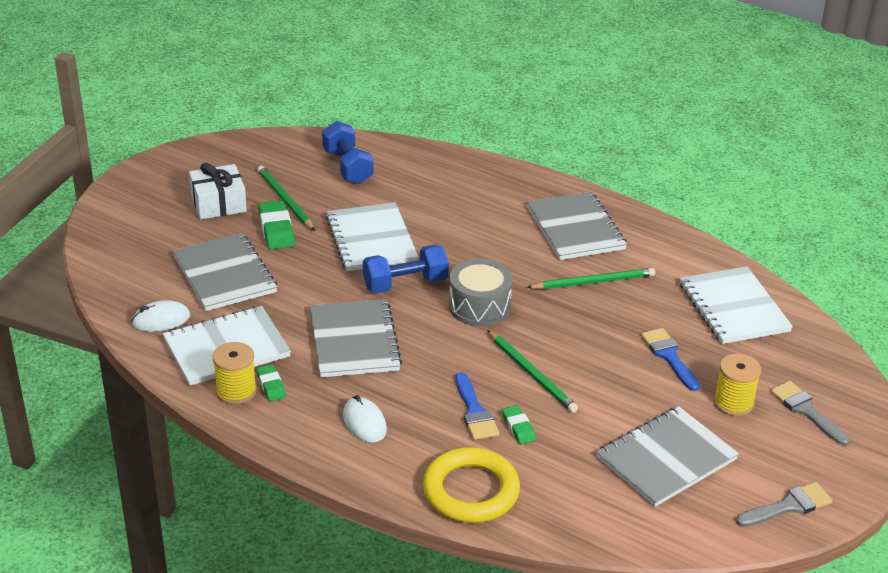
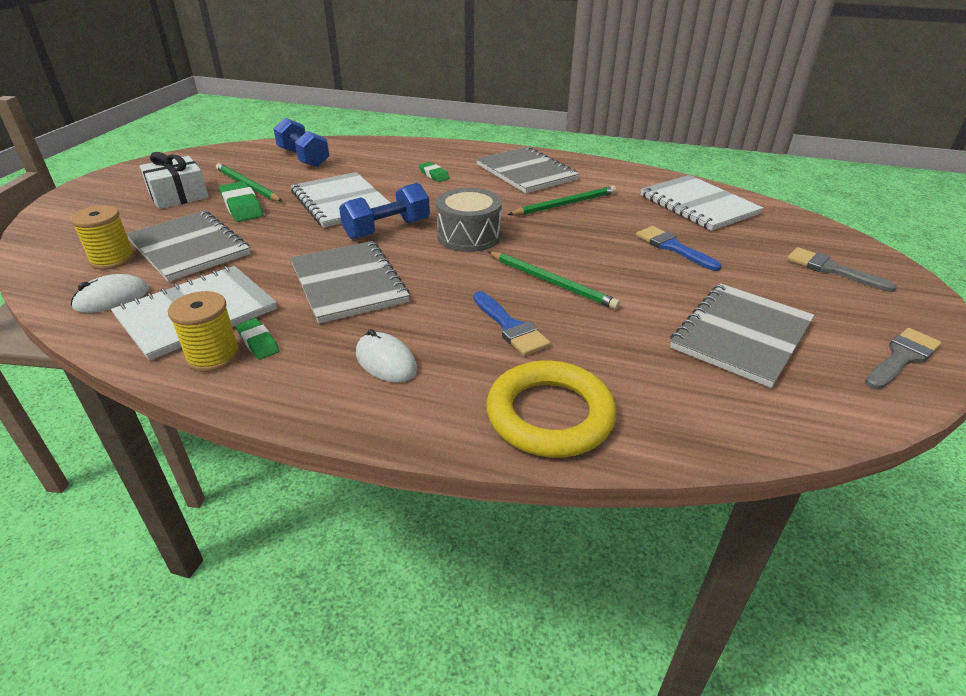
camera: 15 degrees left, 0 degrees up
green eraser [502,405,536,445] -> green eraser moved to [419,162,450,182]
yellow spool [714,354,761,416] -> yellow spool moved to [70,205,135,270]

